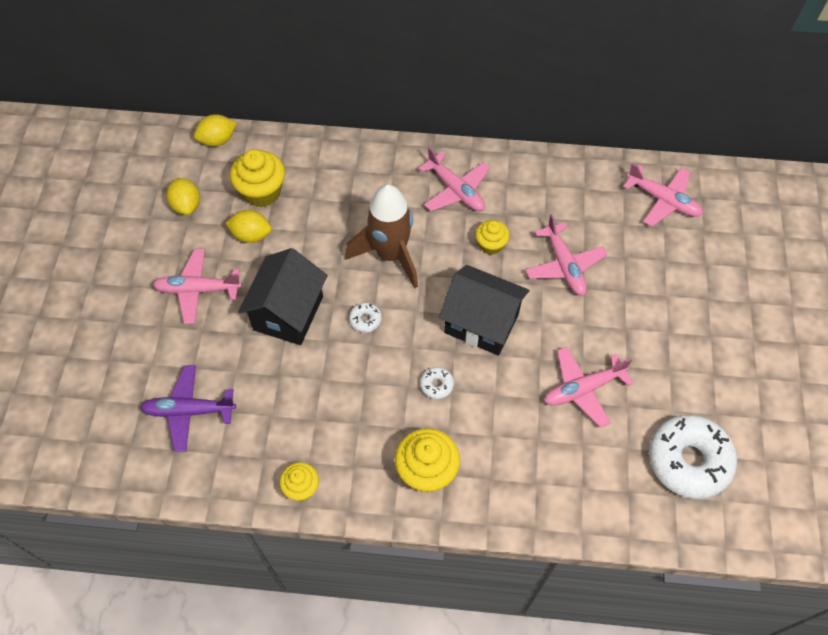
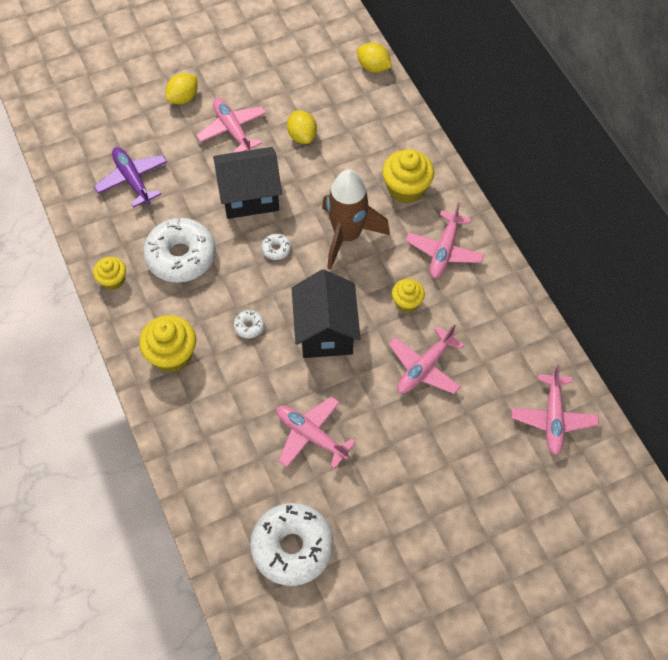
camera: 60 degrees right, 0 degrees up
yellow lemon [167,178,200,215] -> yellow lemon moved to [166,73,198,104]
yellow cupcake [230,149,285,207] -> yellow cupcake moved to [382,149,434,204]
none -> white donut [143,218,216,283]

